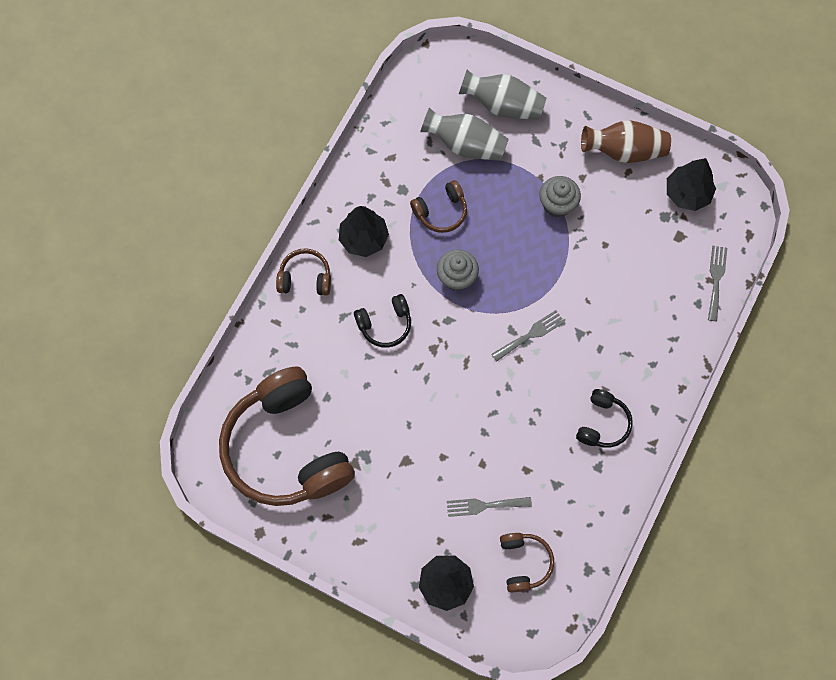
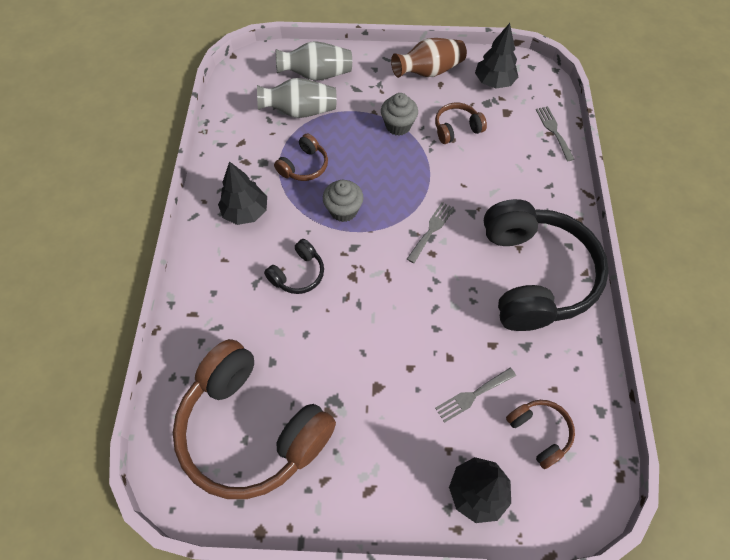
camera: 25 degrees left, 10 degrees down
brown headphones [276,248,331,295] -> brown headphones moved to [435,103,487,144]
black headphones [576,389,633,448] -> black headphones [484,199,609,331], size x2.30

